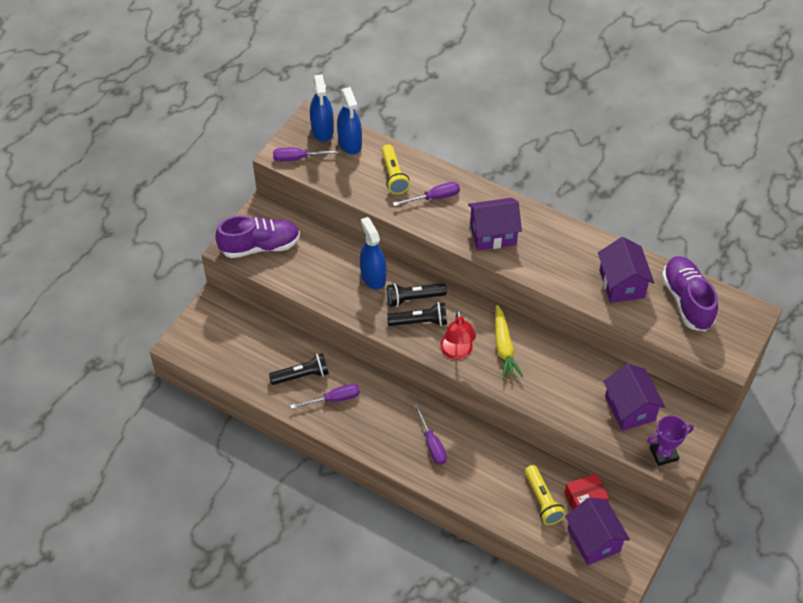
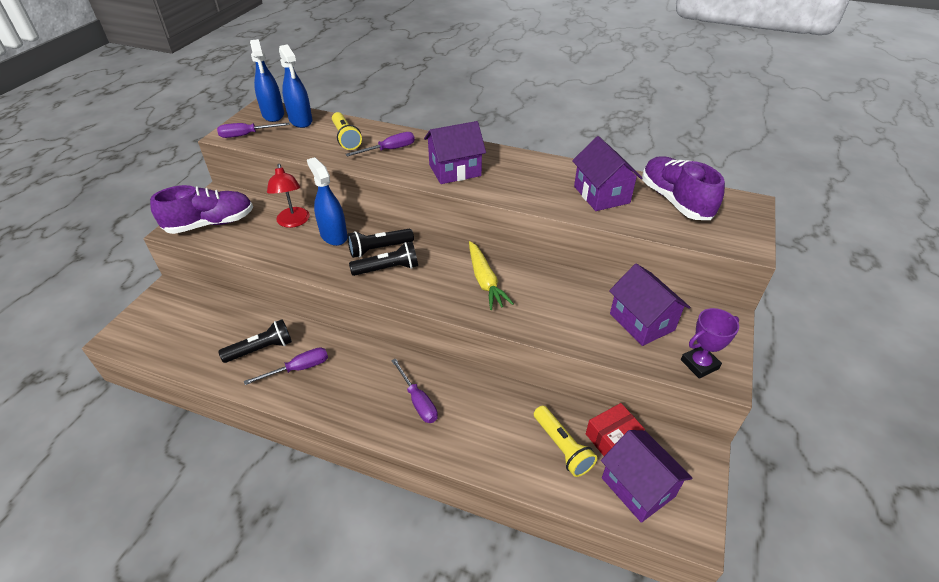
camera: 10 degrees left, 10 degrees down
red lamp [440,310,476,360] -> red lamp moved to [267,164,310,228]

